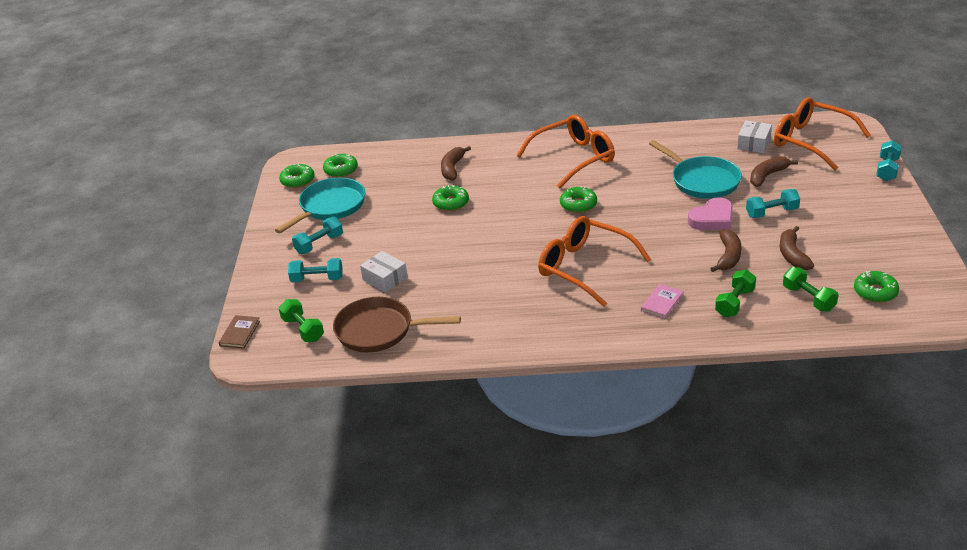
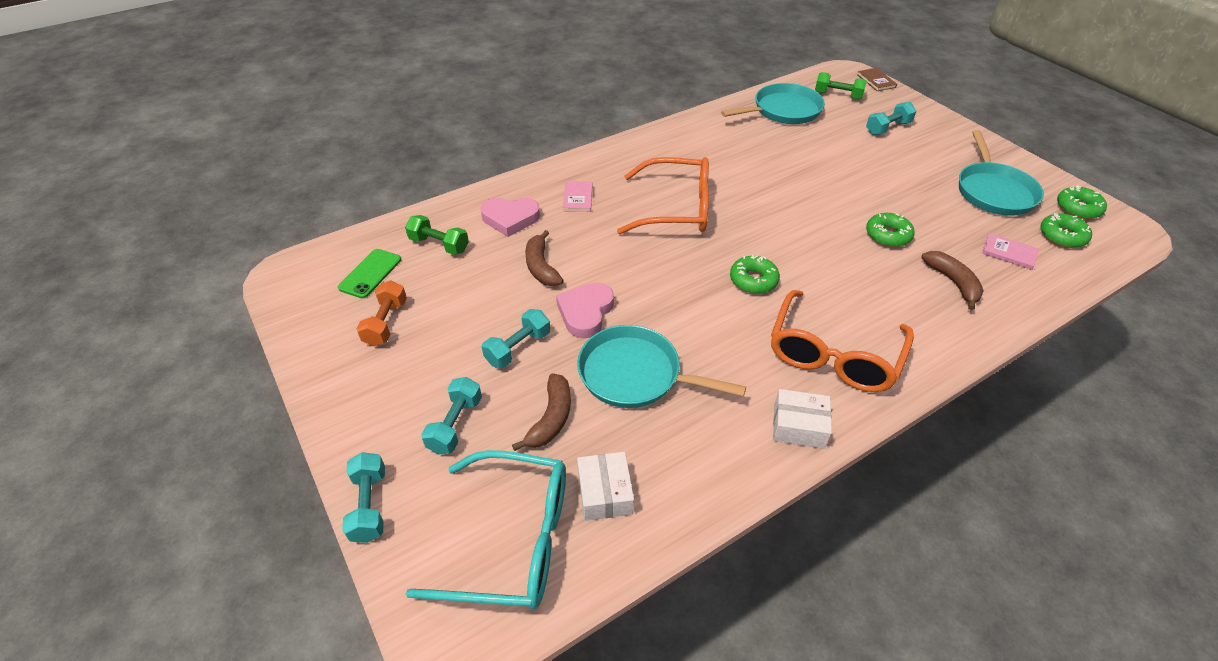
camera: 145 degrees right, 10 degrees up
turquoise dumbbell [292,217,343,254] -> turquoise dumbbell moved to [421,377,482,454]
brown pan [333,297,461,352] -> turquoise pan [721,83,825,124]
white box [360,251,408,293] -> white box moved to [773,389,832,449]
green dumbbell [715,270,756,317] -> pink heart [480,198,540,237]
orange glasses [774,97,871,170] -> turquoise glasses [406,450,566,610]
brown banana [780,226,814,270] -> none
green donut [854,271,899,303] -> green phone [338,249,401,298]
none -> orange dumbbell [356,280,407,346]
none -> pink book [982,233,1039,270]

